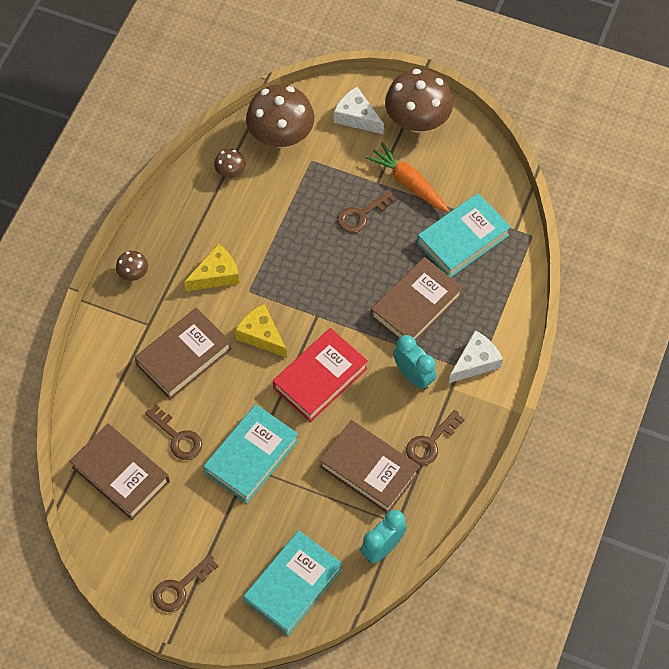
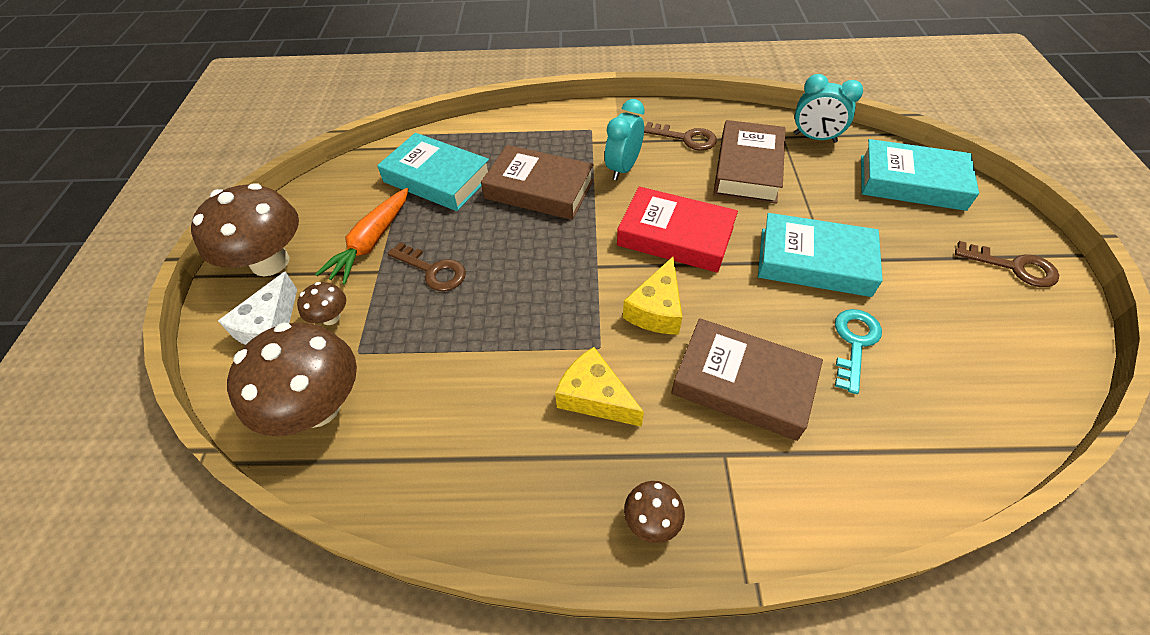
camera: 110 degrees left, 10 degrees down
brown book [70,424,170,520] -> none
brown key [145,405,202,460] -> turquoise key [835,309,882,394]
brown mushroom [214,149,245,177] -> brown mushroom moved to [297,282,346,325]
white cheese [449,330,503,383] -> none

